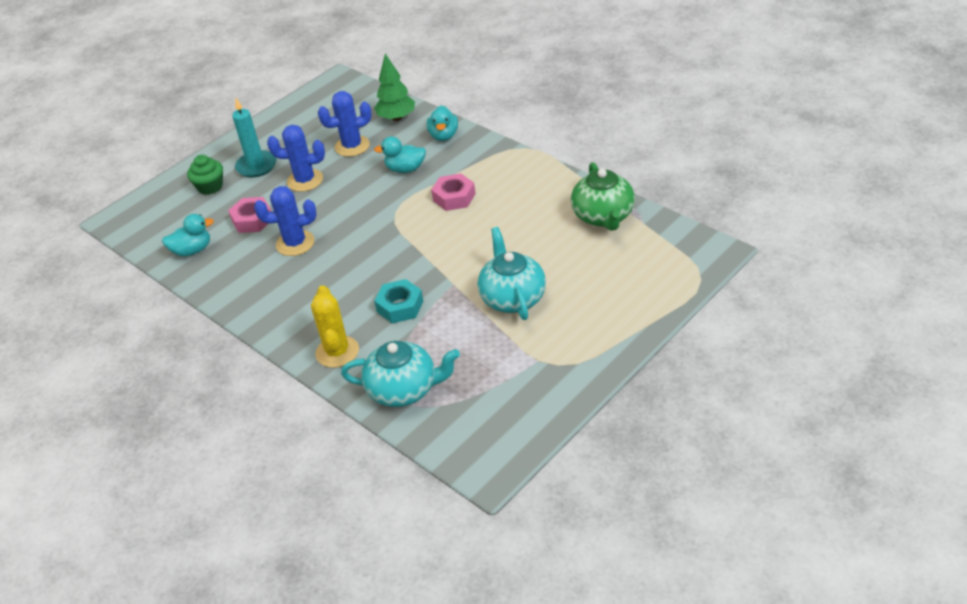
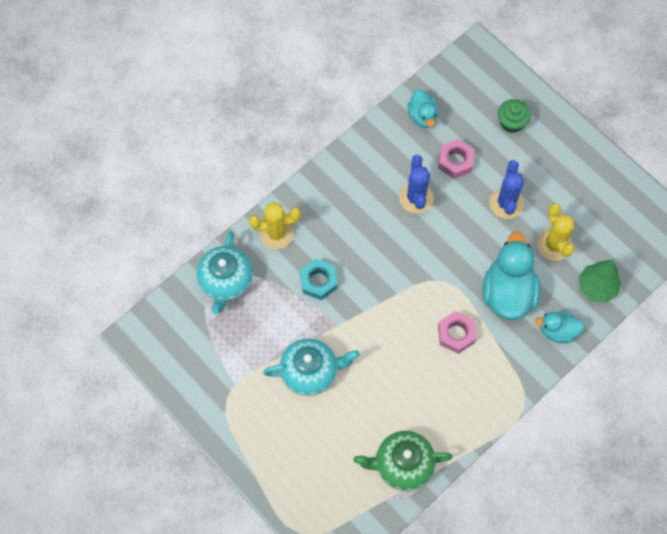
camera: 90 degrees right, 25 degrees up
turquoise candle [232,98,276,177] -> none
blue cactus [318,91,372,157] -> yellow cactus [537,203,575,261]
turquoise duck [374,136,426,173] -> turquoise duck [483,231,540,320], size x1.79

